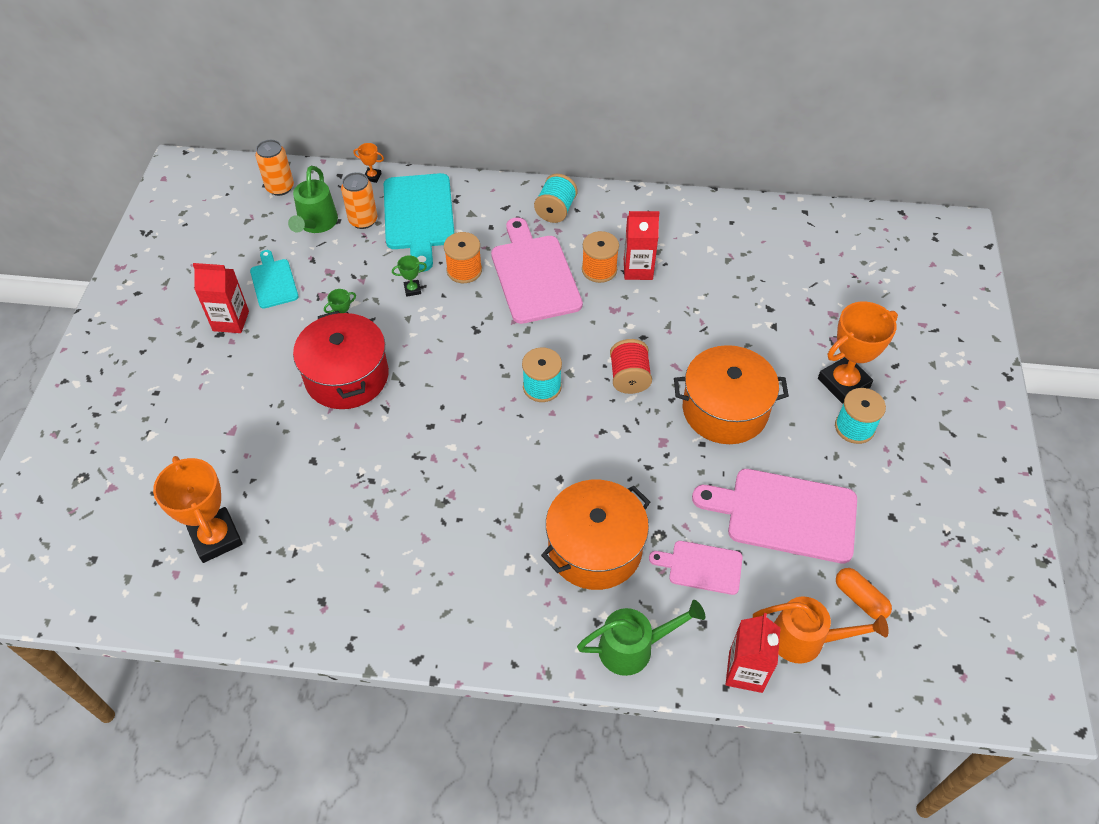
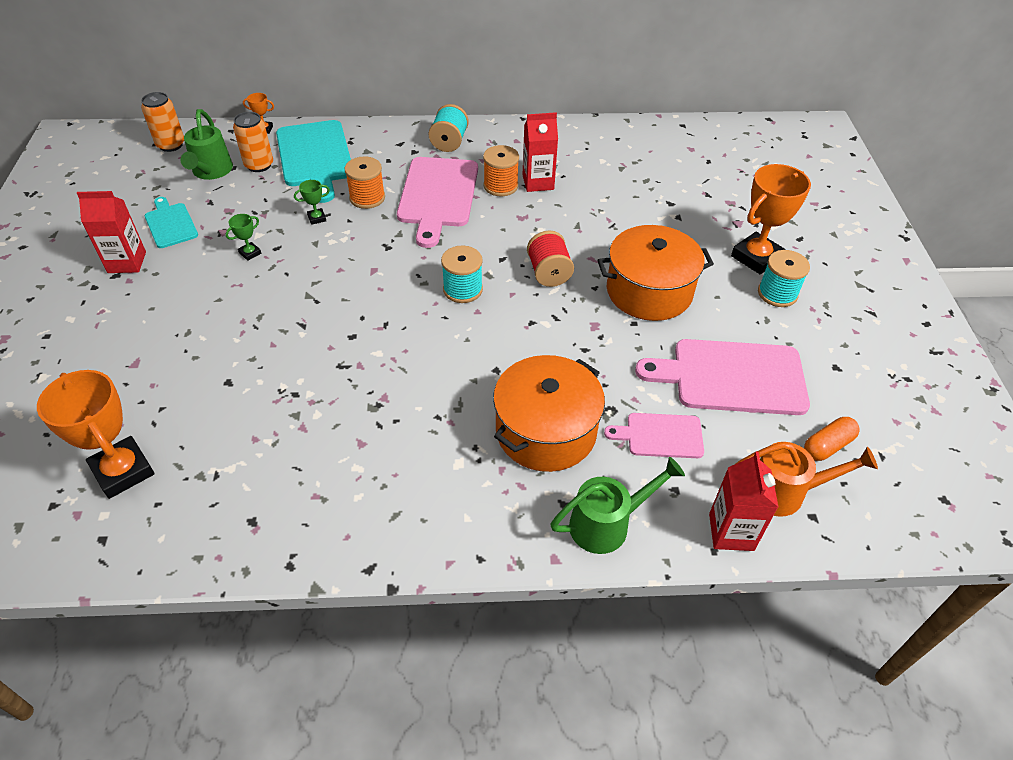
camera: 10 degrees left, 5 degrees down
red pot [293,311,389,409] -> none
pink cutting board [491,217,583,324] -> pink cutting board turned 150 degrees counterclockwise [397,157,478,248]
orange capsule [836,568,892,620] -> orange capsule turned 75 degrees counterclockwise [804,417,860,461]

